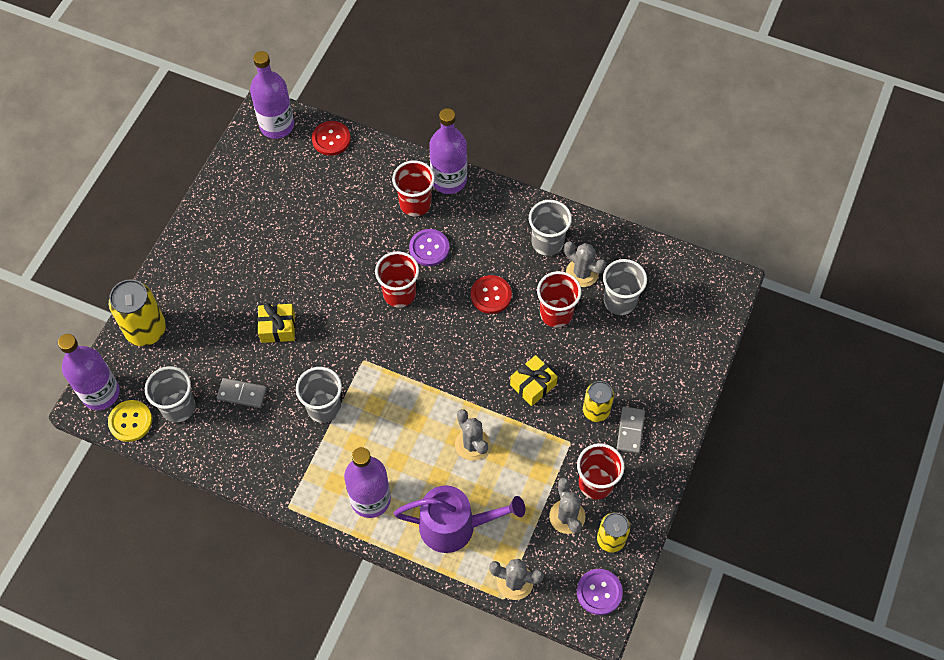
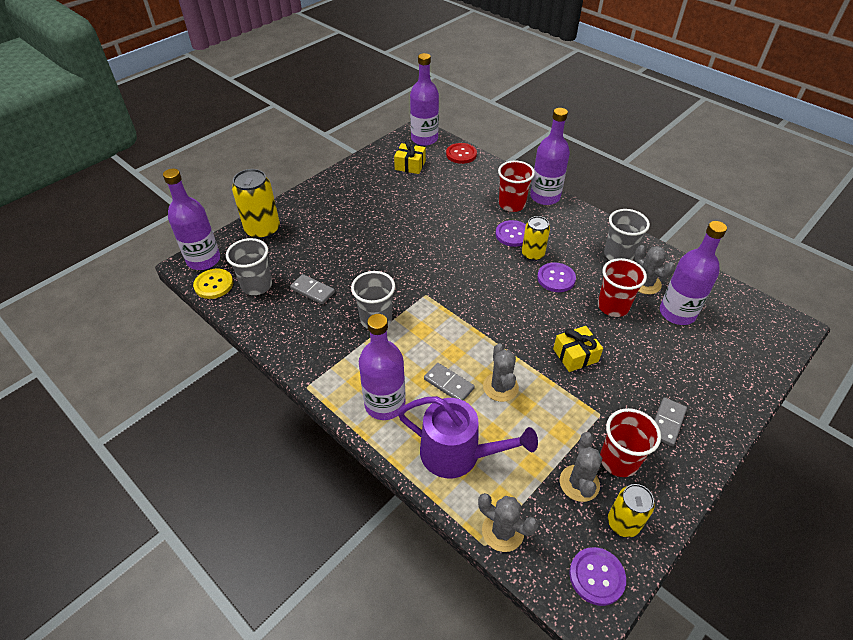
camera: 20 degrees right, 15 degrees down
yellow gift [257,303,295,343] -> yellow gift moved to [394,140,426,174]
red cup [375,251,419,307] -> none
red button [471,275,512,314] -> purple button [537,262,576,292]
yellow can [583,381,614,422] -> yellow can moved to [522,216,550,261]
grey cup [603,259,647,315] -> purple bottle [660,221,727,325]
none -> grey domino [424,363,475,401]

